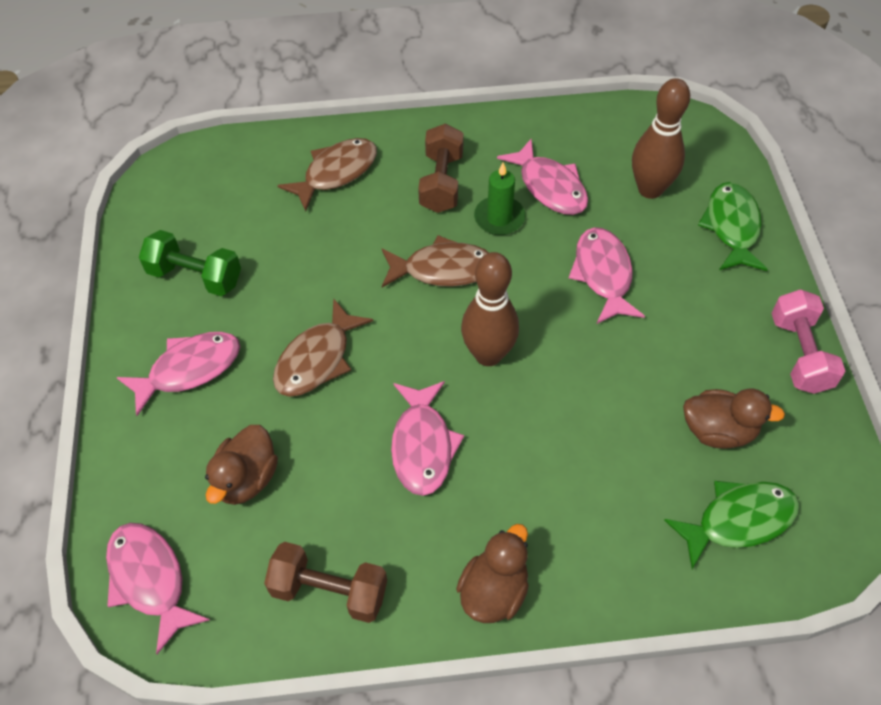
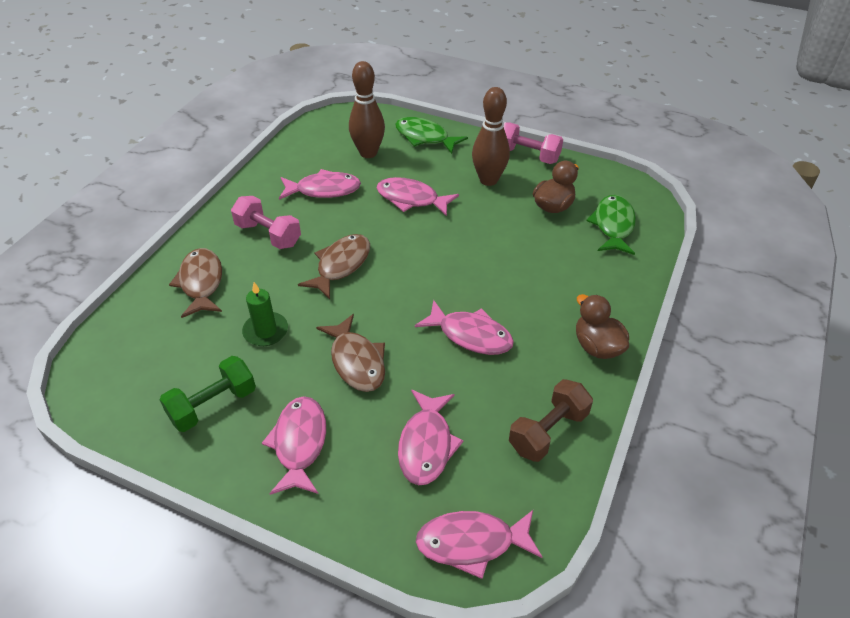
camera: 60 degrees left, 10 degrees down
brown duck [205,425,278,505] -> pink fish [398,390,463,485]
brown dumbbell [418,124,464,213] -> pink dumbbell [231,196,301,249]
brown bowling pin [461,252,519,366] -> brown bowling pin moved to [472,87,510,186]
green candle [474,162,525,235] -> green candle moved to [242,282,288,346]

